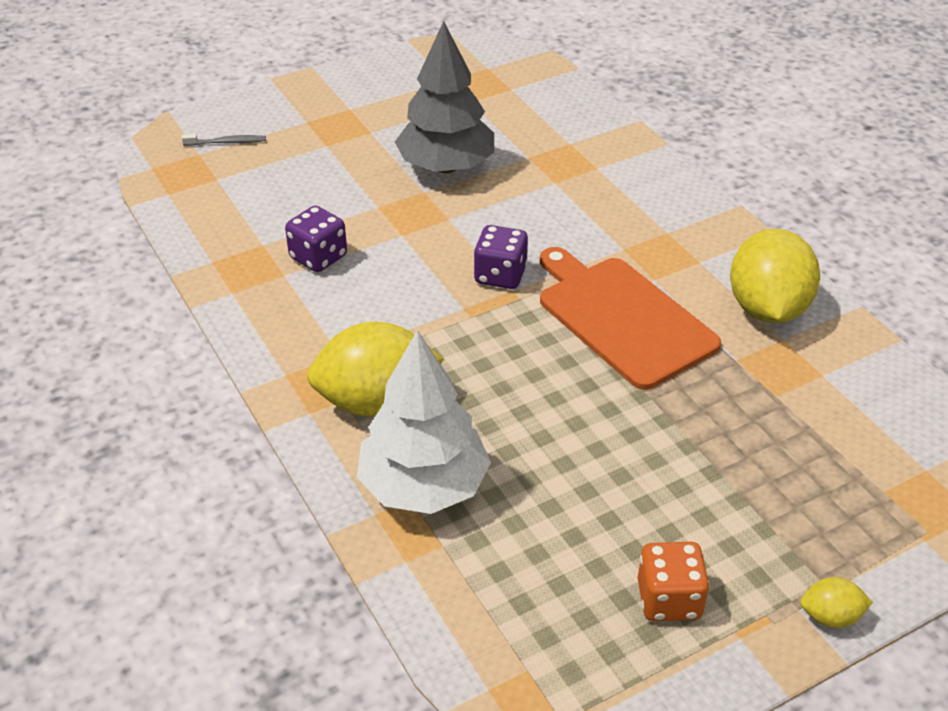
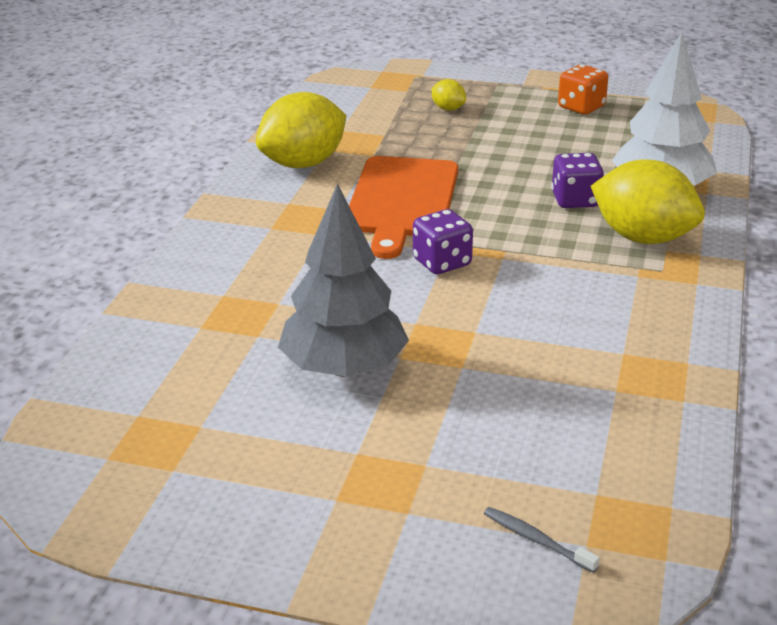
camera: 135 degrees left, 10 degrees down
purple dice [285,206,347,272] -> purple dice moved to [551,153,604,208]
yellow lemon [800,577,873,628] -> yellow lemon moved to [432,79,466,111]

